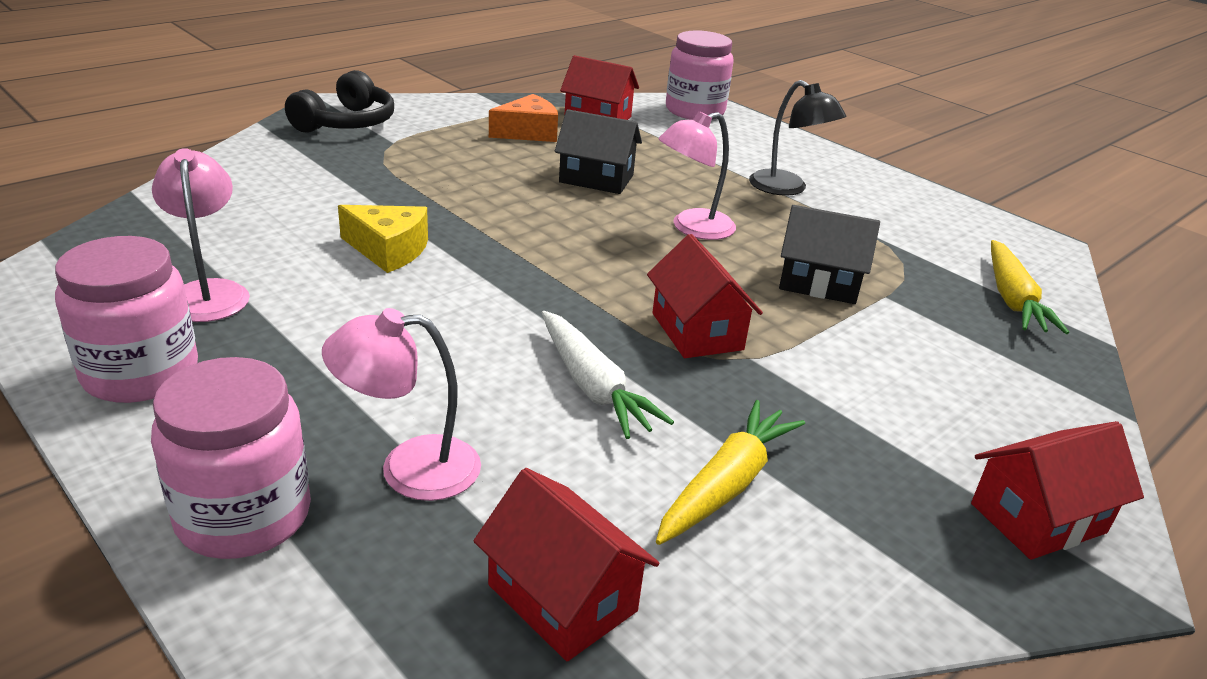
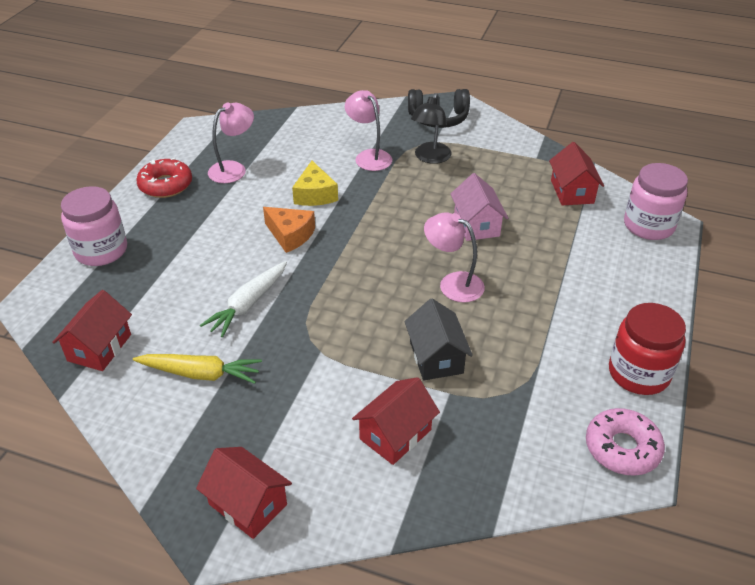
camera: 65 degrees right, 10 degrees up
pink jar [55,236,198,403] -> red donut [136,158,192,198]
pink lamp [322,308,481,501] -> pink lamp moved to [345,90,392,171]
orange cheese [489,94,558,142] -> orange cheese moved to [263,207,315,253]
black house [555,109,642,194] -> pink house [451,173,508,241]
red house [647,234,763,358] -> red house moved to [352,377,440,465]
black lamp [749,80,846,196] -> black lamp moved to [411,93,452,164]
yellow carrot [991,240,1069,334] -> none
none -> pink donut [586,408,665,476]
none -> red jar [609,303,686,395]

